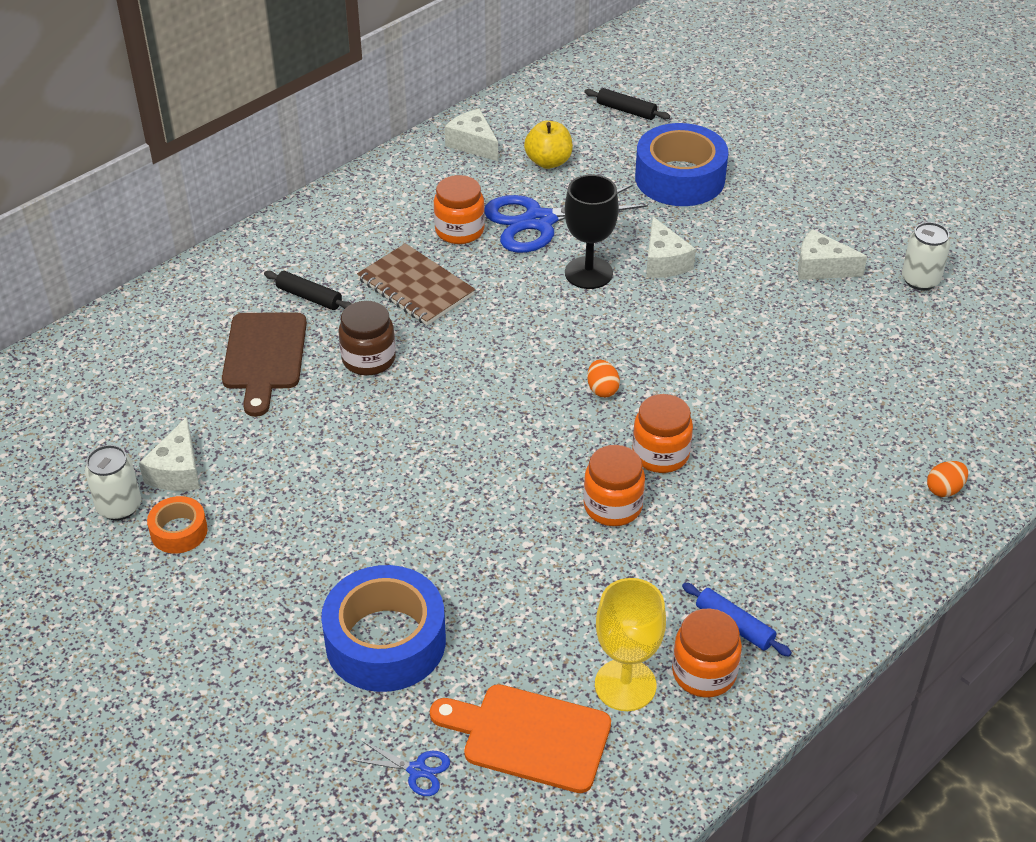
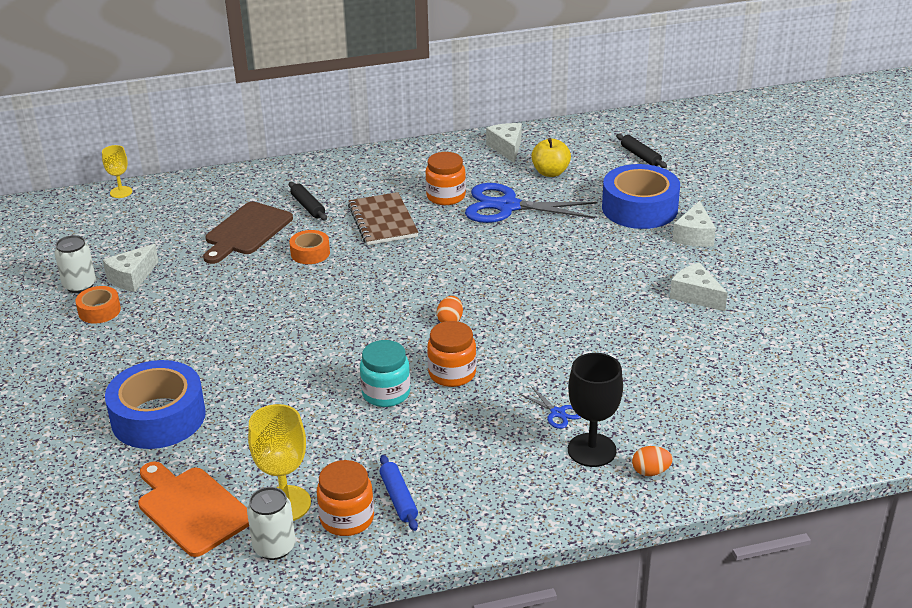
camera: 30 degrees right, 10 degrees down
brown jar [339,301,396,375] -> orange tape [289,230,330,264]
blue scissors [353,741,450,796] -> blue scissors moved to [520,386,581,429]
black goblet [565,175,619,289] -> black goblet moved to [568,353,623,467]
orange jar [583,445,645,526] -> turquoise jar [360,340,410,407]
white cheese [646,217,696,278] -> white cheese moved to [672,201,716,247]
white can [902,222,951,291] -> white can moved to [247,487,296,560]
none -> yellow goblet [102,145,132,198]

